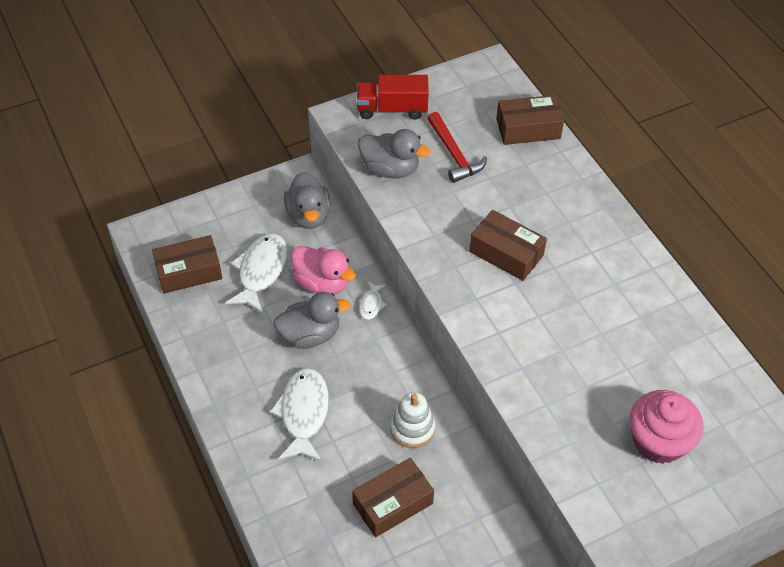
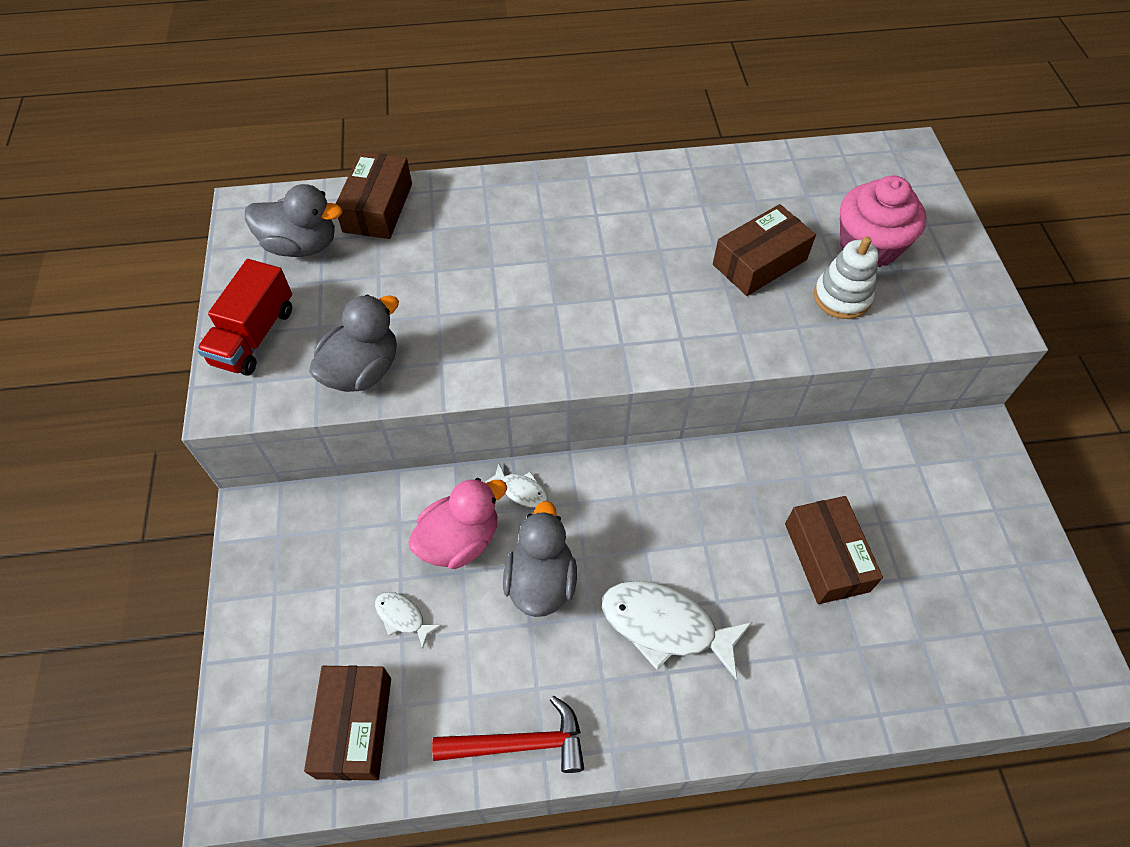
camera: 70 degrees left, 5 degrees up
white fish [225,234,288,313] -> white fish [375,592,442,649], size x0.49
grey duck [284,172,331,229] -> grey duck moved to [245,184,342,257]
white stacking toy [391,392,435,448] -> white stacking toy moved to [814,236,879,319]
red hammer [427,112,487,183] -> red hammer moved to [432,696,584,773]
brown box [469,210,547,281] -> brown box moved to [713,204,816,296]

